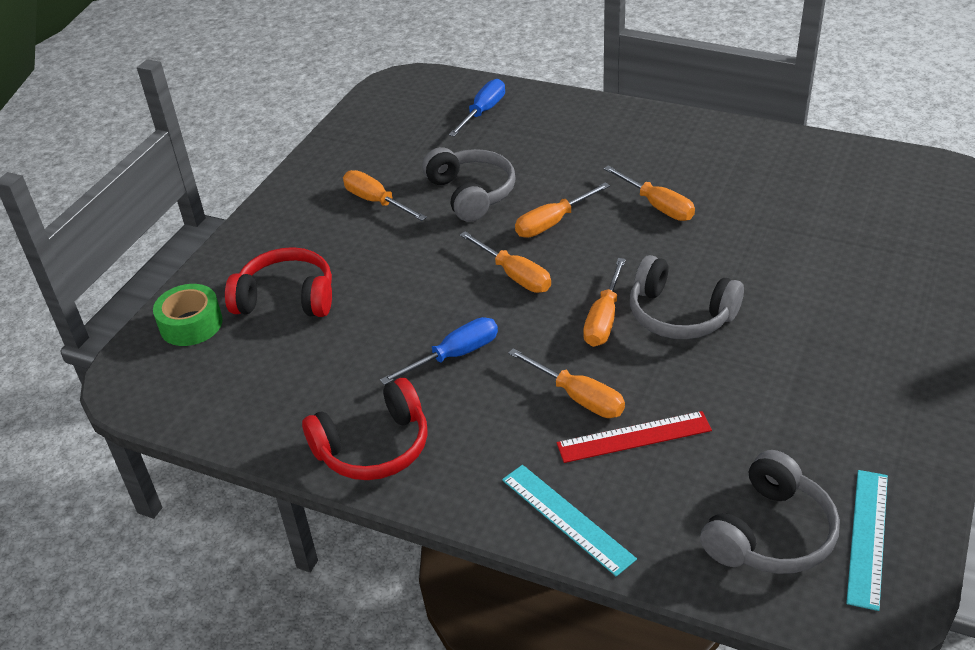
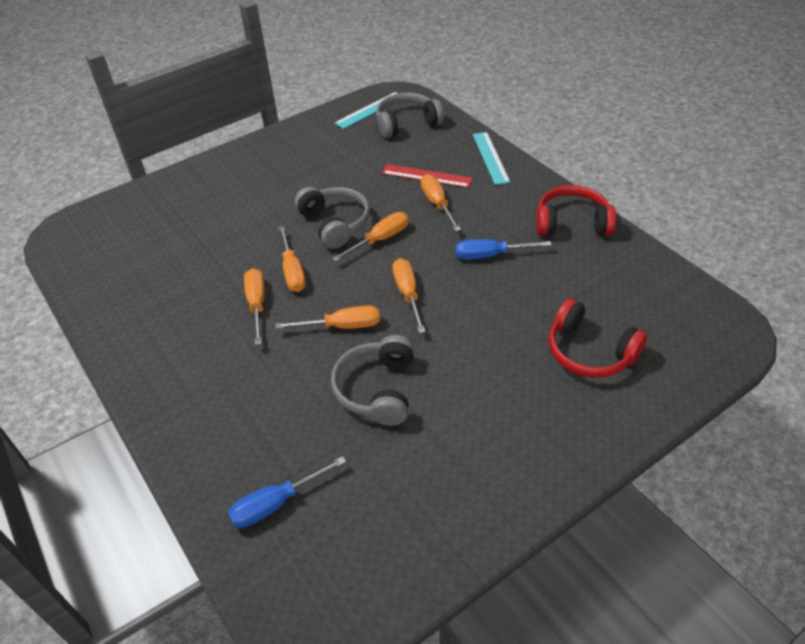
camera: 150 degrees left, 5 degrees up
green tape [153,284,223,346] -> none
orange screwdriver [343,170,427,221] -> orange screwdriver moved to [278,226,306,292]

